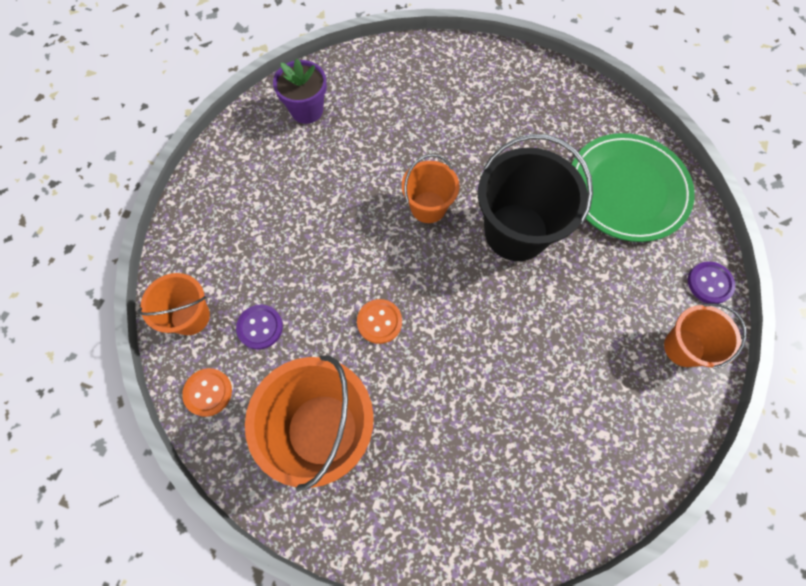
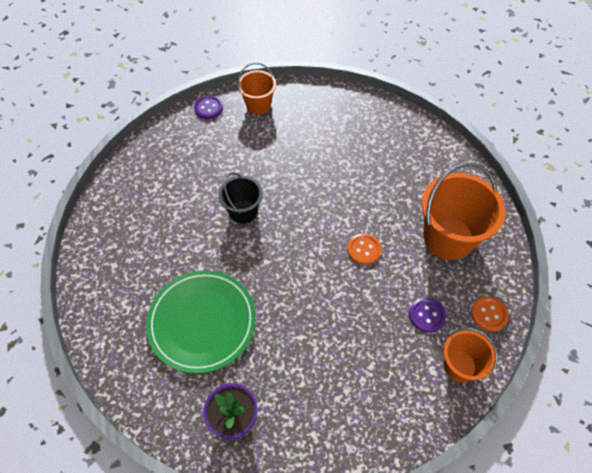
camera: 125 degrees left, 10 degrees down
orange bucket [402,154,460,223] -> none
black bucket [478,134,593,261] -> black bucket [219,172,263,224], size x0.57
green plate [572,133,695,242] -> green plate moved to [146,270,256,374]

